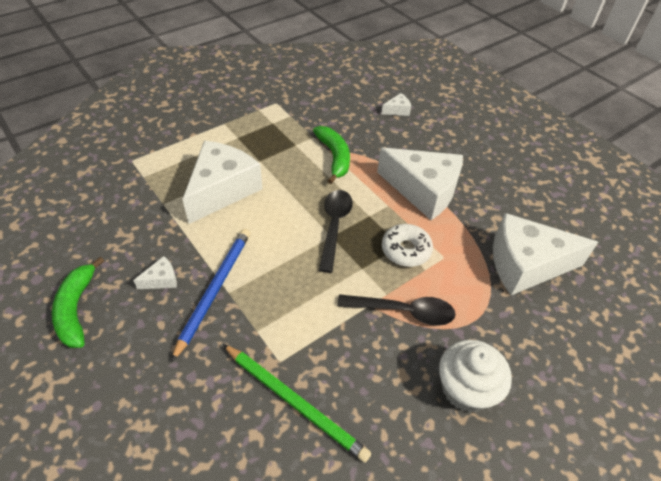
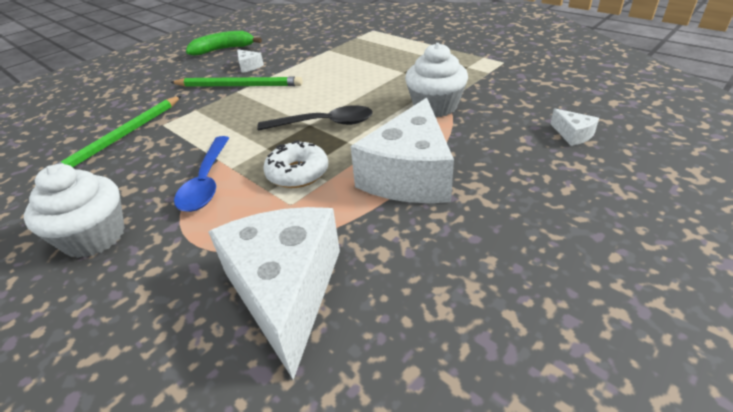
camera: 85 degrees right, 10 degrees down
blue pencil [171,229,250,362] -> green pencil [170,77,303,87]
white cheese [182,141,263,224] -> none
green banana [313,126,350,184] -> white cupcake [405,43,468,117]
black spoon [337,294,456,326] -> blue spoon [174,136,229,212]

